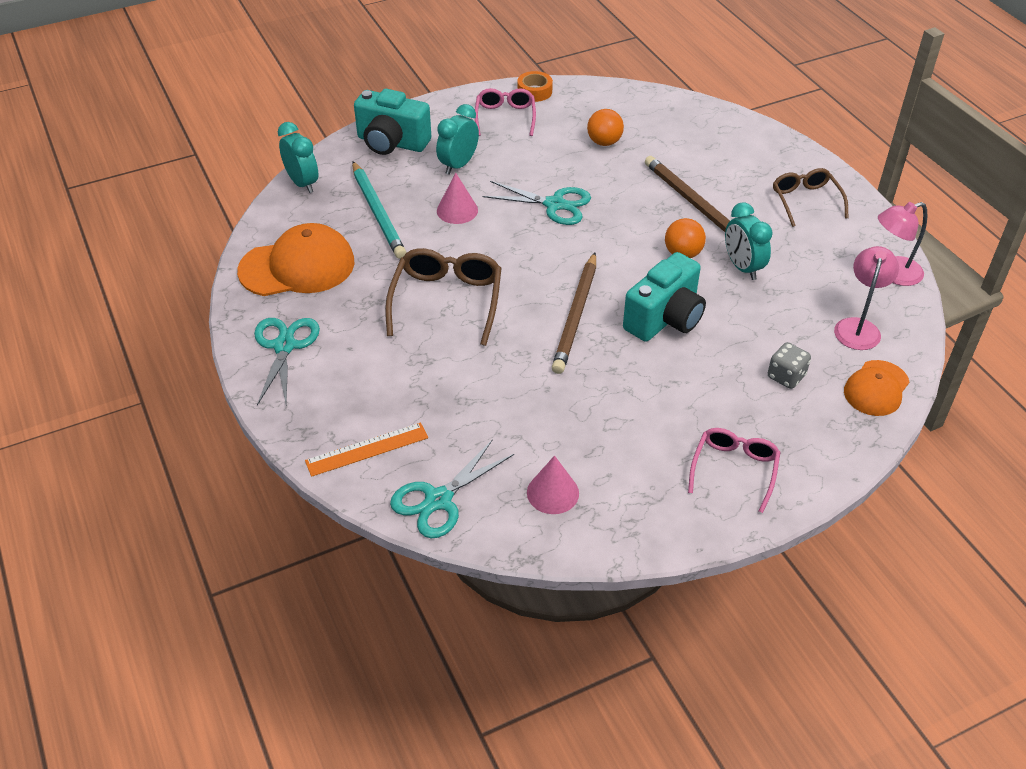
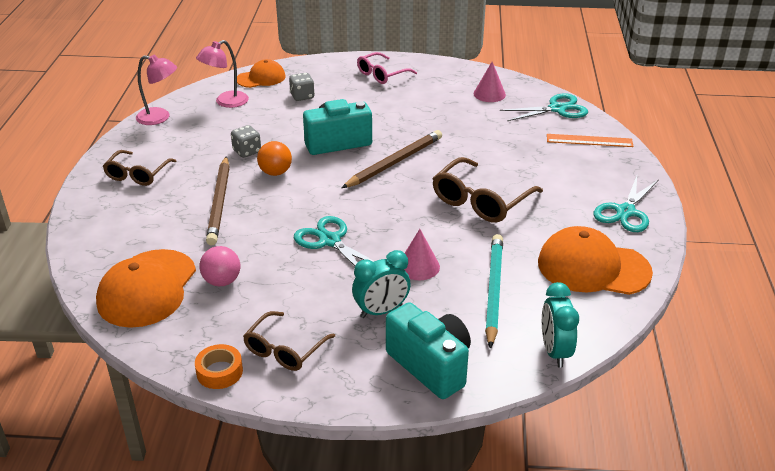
camera: 150 degrees left, 10 degrees down
pink glasses [475,88,536,136] -> brown glasses [243,311,335,371]
orange ball [587,109,624,146] -> pink ball [200,246,240,286]
turquoise clock [725,202,772,280] -> grey dice [231,125,261,158]
none -> orange cap [96,249,196,328]

